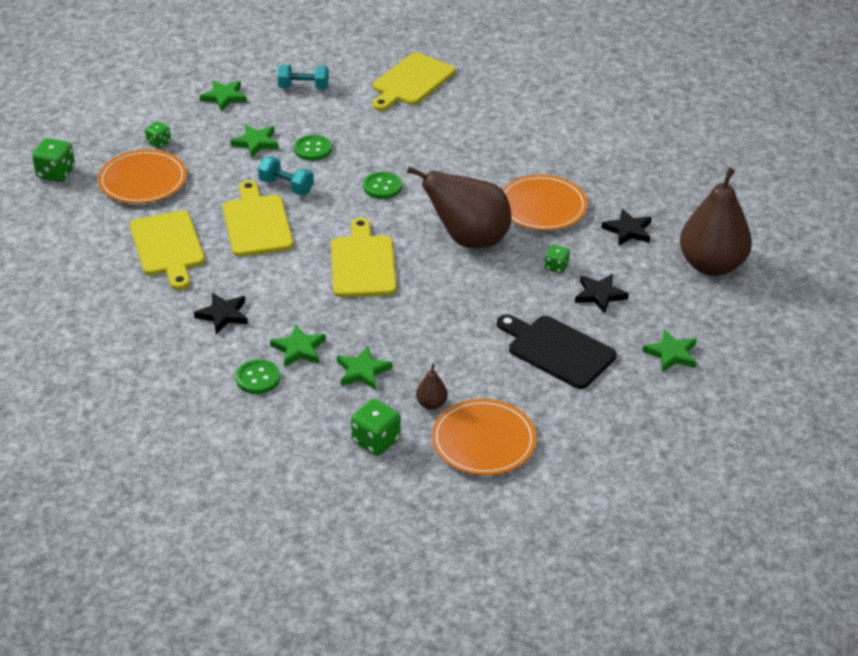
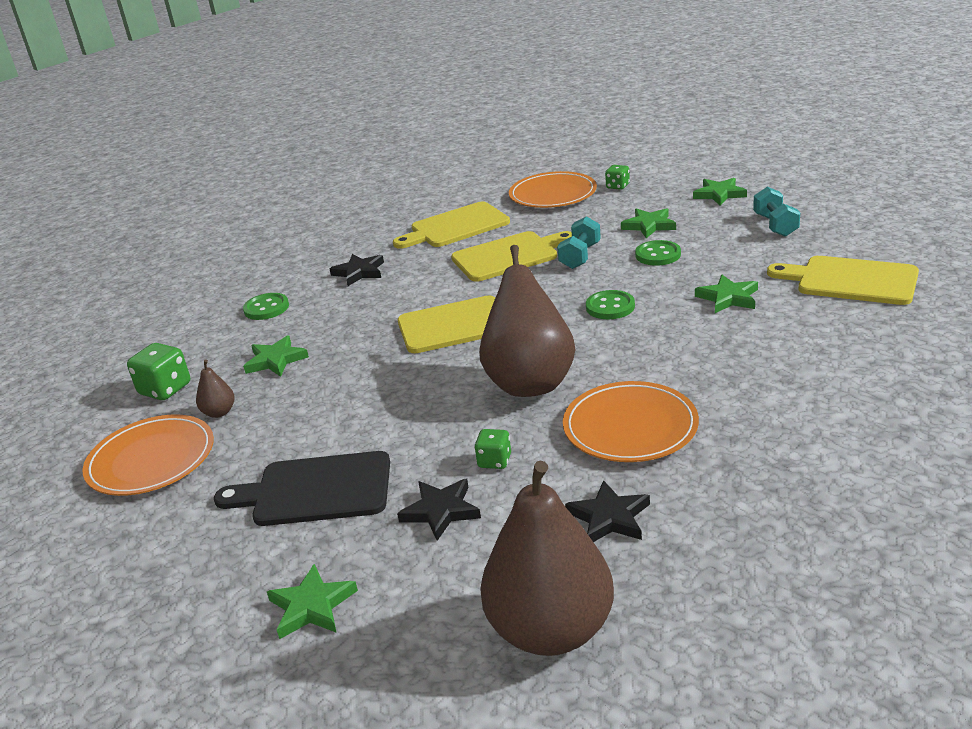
camera: 85 degrees right, 10 degrees down
green dice [32,138,75,182] -> none
green star [270,325,326,367] -> green star moved to [695,275,758,313]
black cutting board [497,314,617,389] -> black cutting board turned 120 degrees counterclockwise [214,451,390,526]

